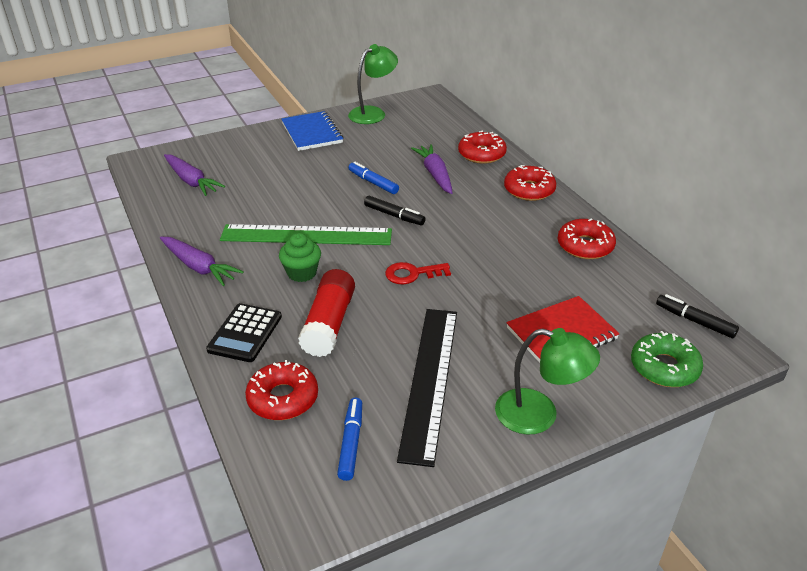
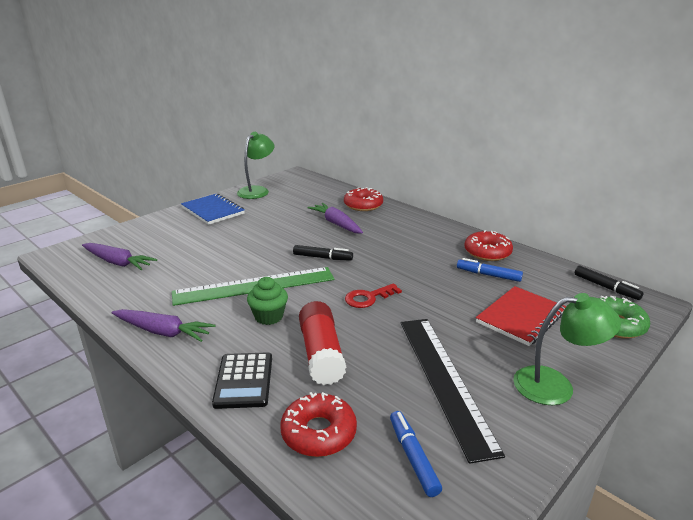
camera: 20 degrees left, 10 degrees down
blue marker [349,161,399,194] -> blue marker moved to [457,258,523,282]
red donut [504,165,556,201] -> none
black marker [656,294,739,338] -> black marker turned 150 degrees counterclockwise [575,266,644,300]

